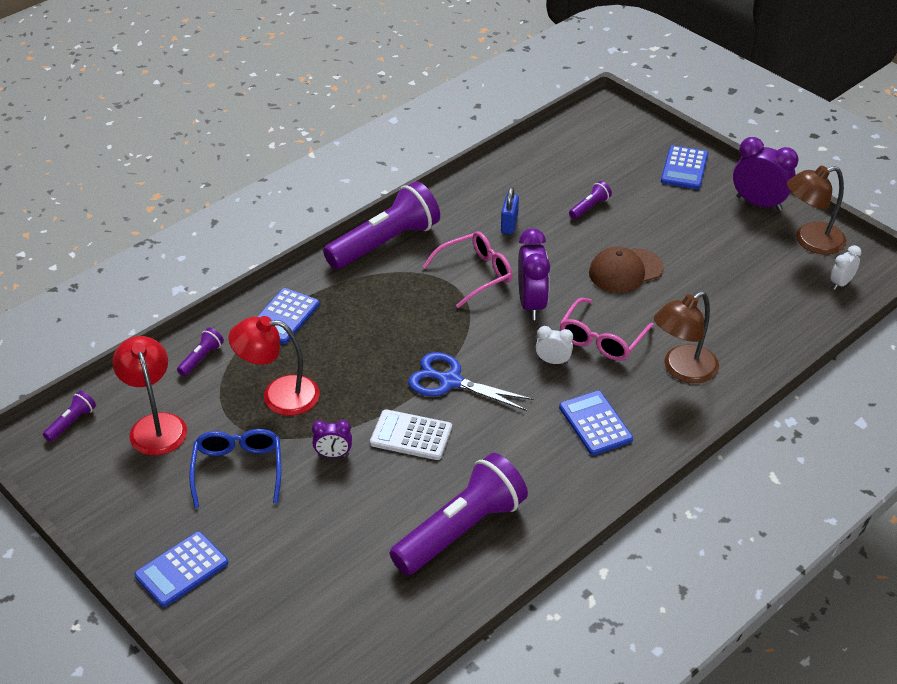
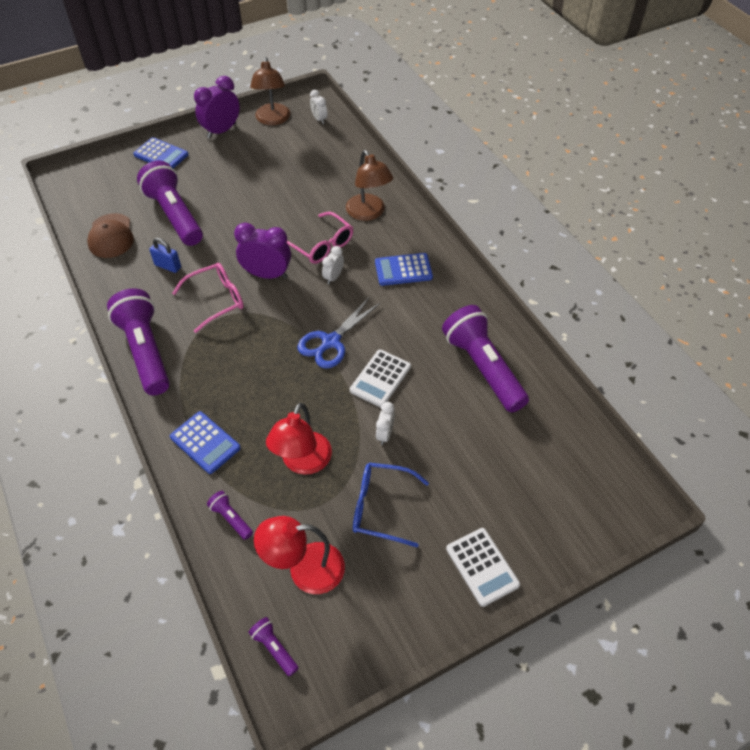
camera: 75 degrees left, 10 degrees up
blue calculator [134,531,228,607] -> white calculator [446,528,520,607]
purple clock [312,420,352,458] -> white clock [376,402,395,445]
pink glasses [422,231,512,308] -> pink glasses turned 75 degrees clockwise [172,263,244,333]
purple flashlight [569,181,612,219] -> purple flashlight [137,160,203,246], size x2.36
brown cap [589,247,664,293] -> brown cap moved to [87,213,134,258]

